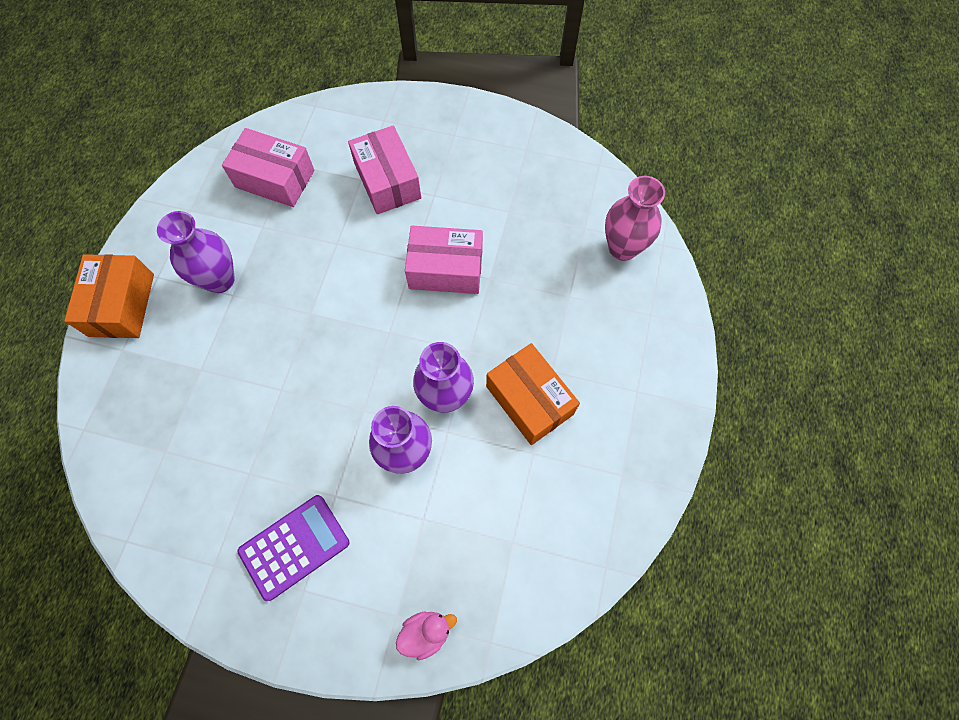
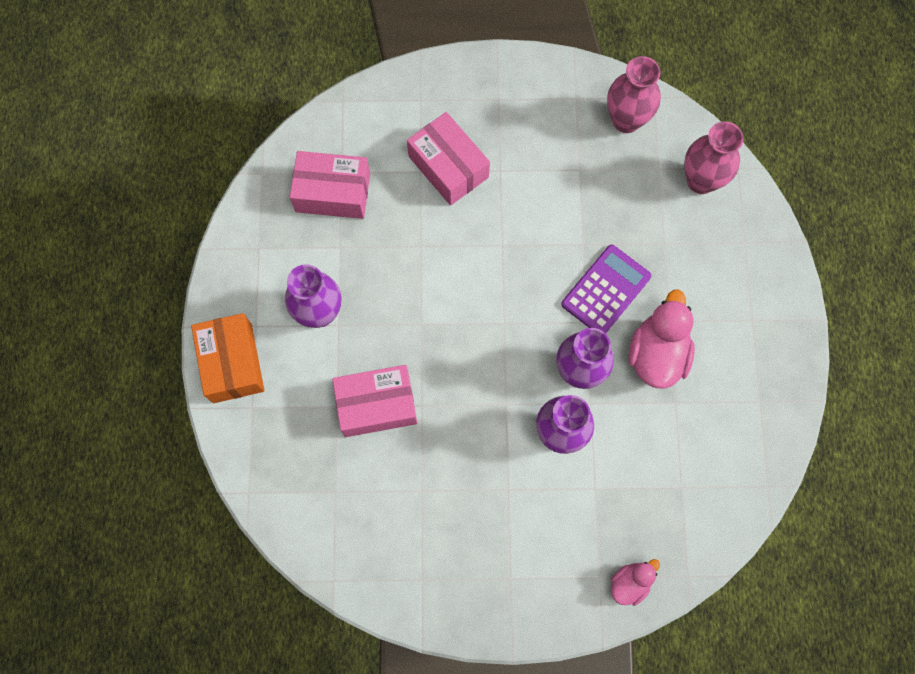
camera: 15 degrees left, 5 degrees up
purple calculator [237,495,350,601] -> purple calculator moved to [561,245,652,334]
pink box [405,226,483,294] -> pink box moved to [332,365,417,437]
orange box [486,343,580,445] -> pink duck [628,289,695,389]
none -> pink vase [607,56,661,133]

